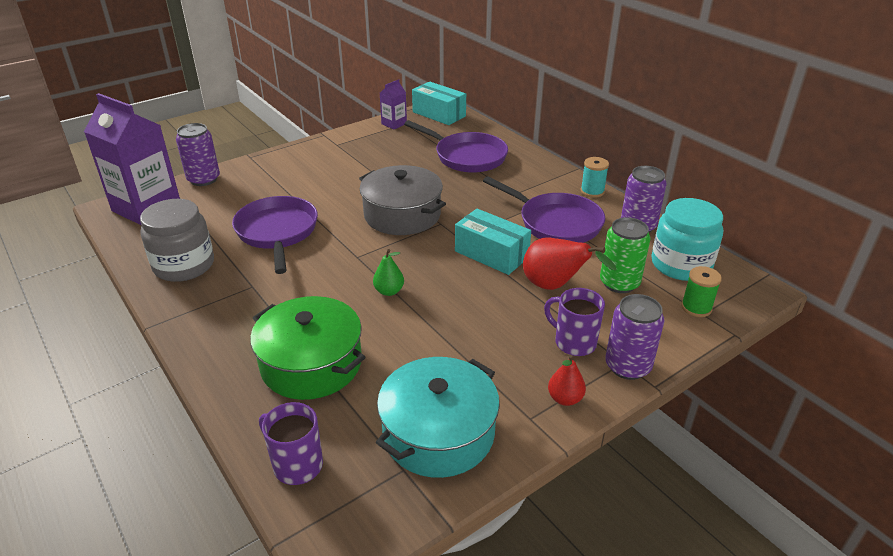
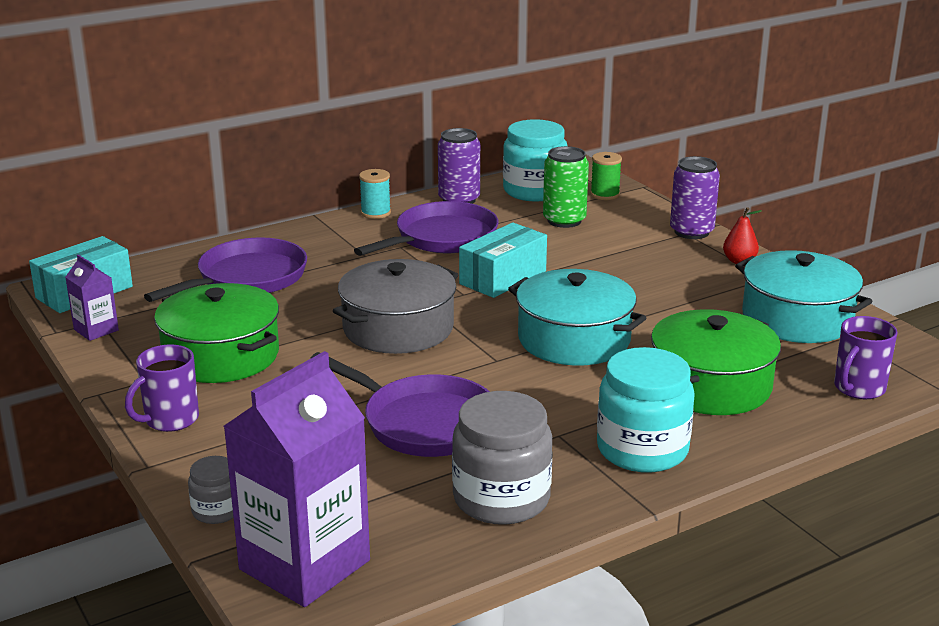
camera: 85 degrees left, 10 degrees down
purple can [176,123,220,186] -> grey jar [188,456,234,524]
purple pan [232,196,318,274] -> purple pan turned 135 degrees counterclockwise [310,352,490,457]
green pear [373,249,404,296] -> turquoise pot [508,269,646,366]
red pear [523,238,616,290] -> none
purple mug [544,288,605,356] -> purple mug moved to [125,345,199,432]
none -> green pot [154,283,279,383]
none -> turquoise jar [597,347,695,473]

